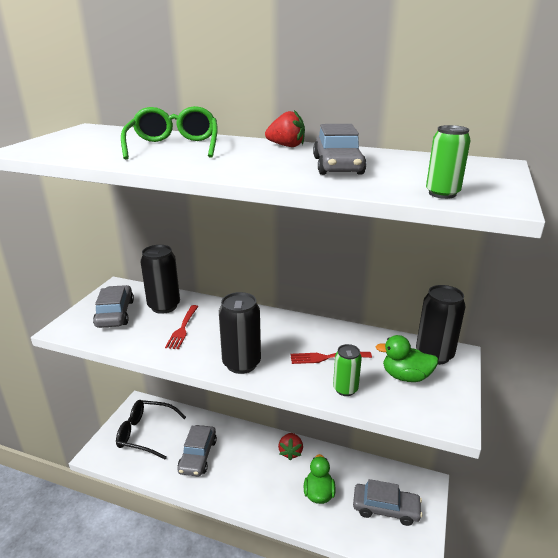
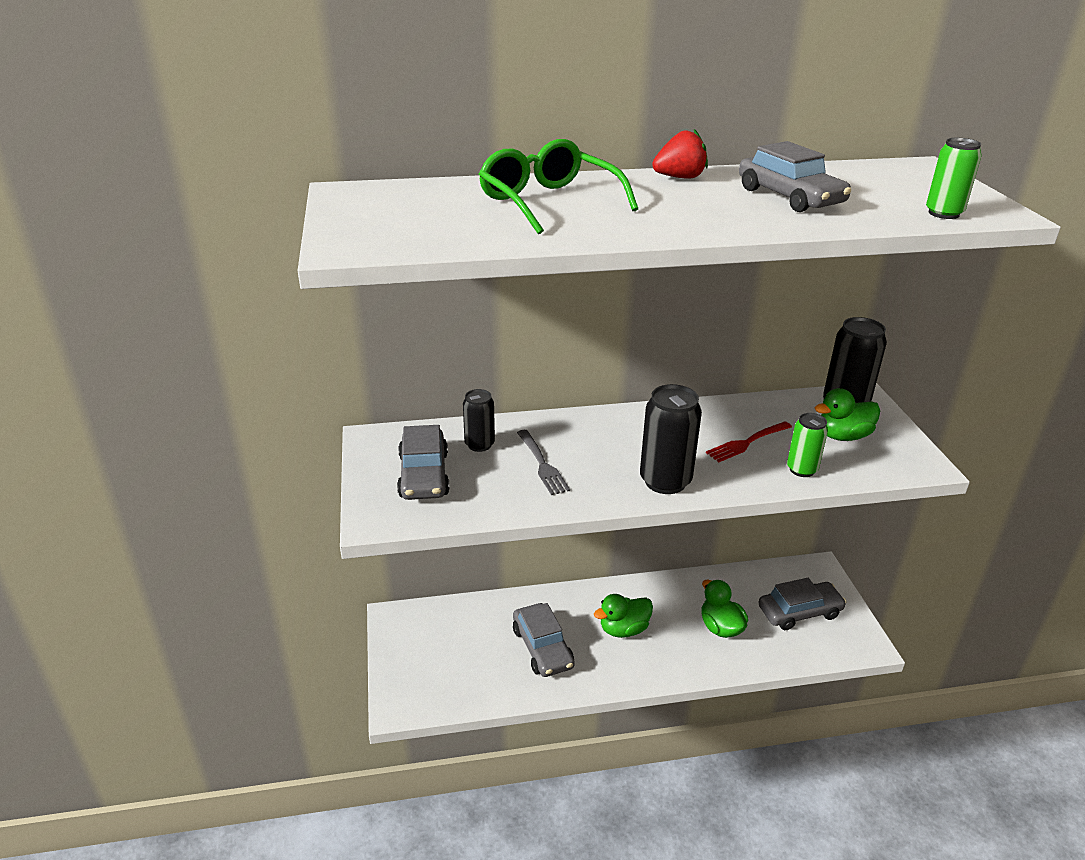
camera: 30 degrees left, 5 degrees up
grey car [93,285,134,328] -> grey car turned 150 degrees counterclockwise [397,425,450,500]
black glasses [116,400,186,460] -> none
black can [140,245,180,314] -> black can [463,389,495,452], size x0.61
red fork [165,305,199,349] -> grey fork [517,430,570,495]
red strawberry [278,433,303,460] -> none
none -> green duck [594,594,653,638]

